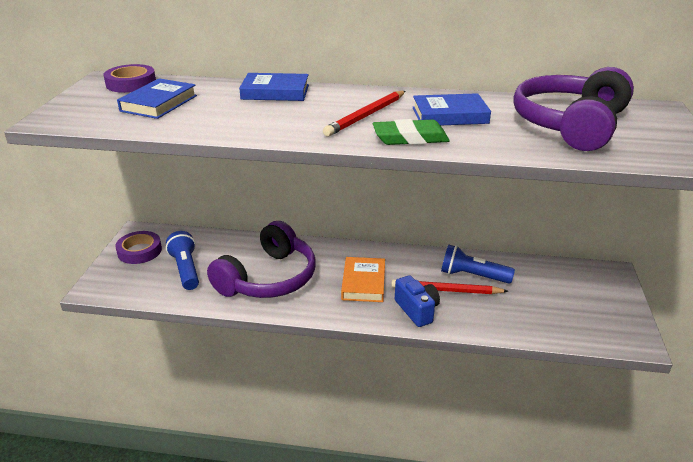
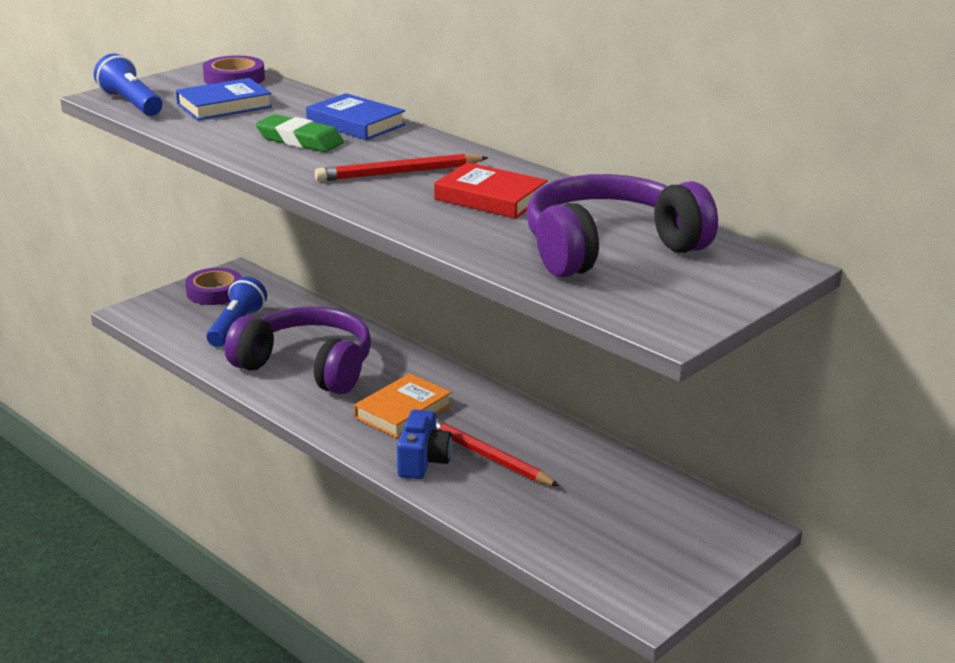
camera: 35 degrees right, 5 degrees down
purple headphones [207,221,315,298] -> purple headphones turned 135 degrees counterclockwise [225,306,371,395]
green eraser [373,119,450,145] -> green eraser moved to [256,114,344,152]
blue book [412,93,491,126] -> red book [434,162,548,219]
blue flashlight [441,245,515,283] -> blue flashlight moved to [94,53,162,116]

